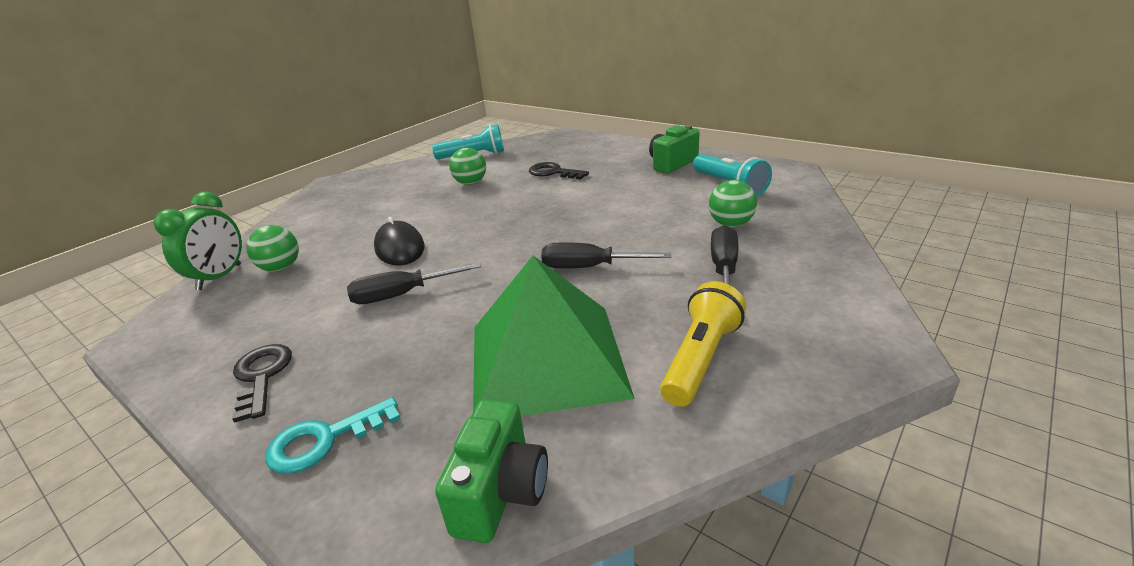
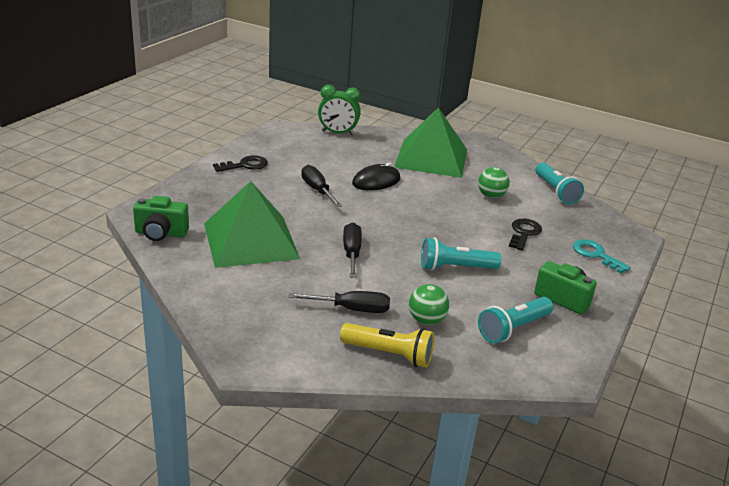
camera: 75 degrees right, 0 degrees up
green ball [246,225,299,272] -> none
turquoise key [265,397,401,474] -> turquoise key moved to [573,239,631,274]
yellow flashlight [660,281,746,407] -> yellow flashlight moved to [340,323,434,368]
none -> green pyramid [394,107,467,178]
none -> turquoise flashlight [421,237,501,270]

